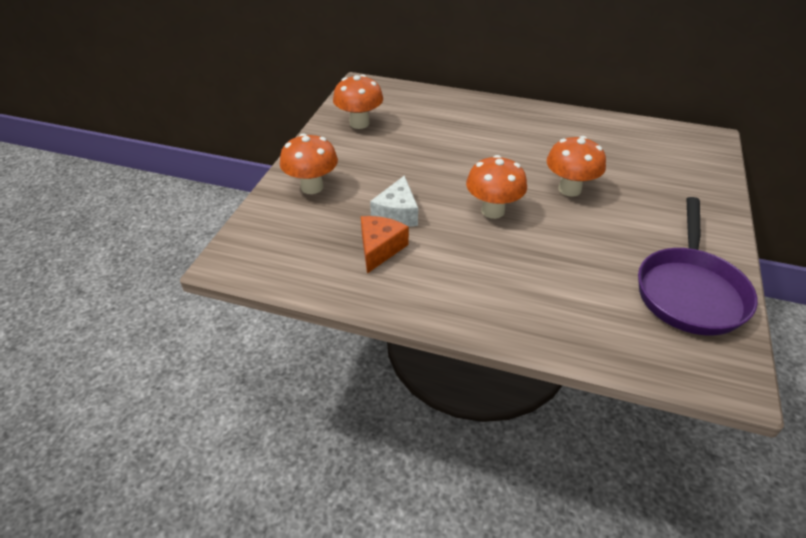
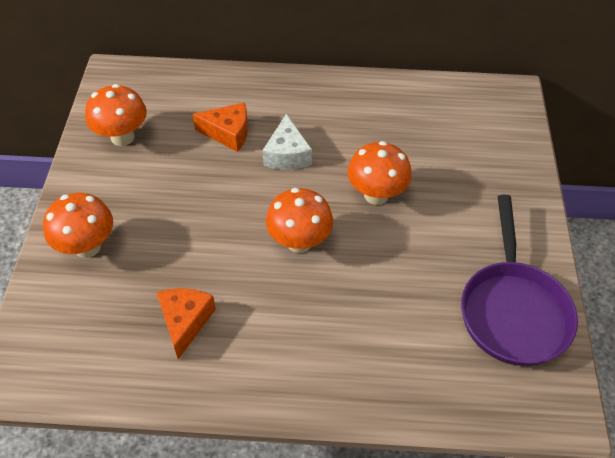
camera: 15 degrees left, 10 degrees up
white cheese [370,175,418,227] -> white cheese moved to [263,114,312,169]
none -> orange cheese [192,102,248,152]

